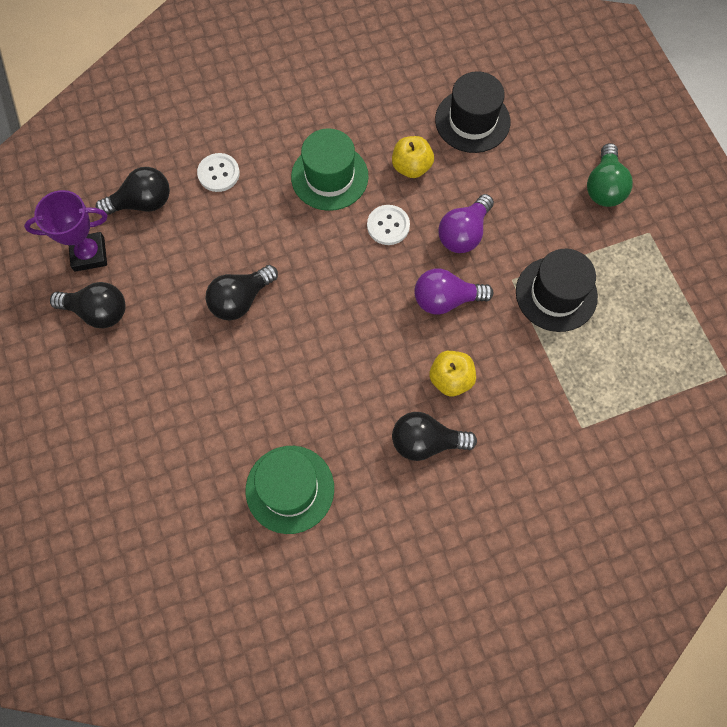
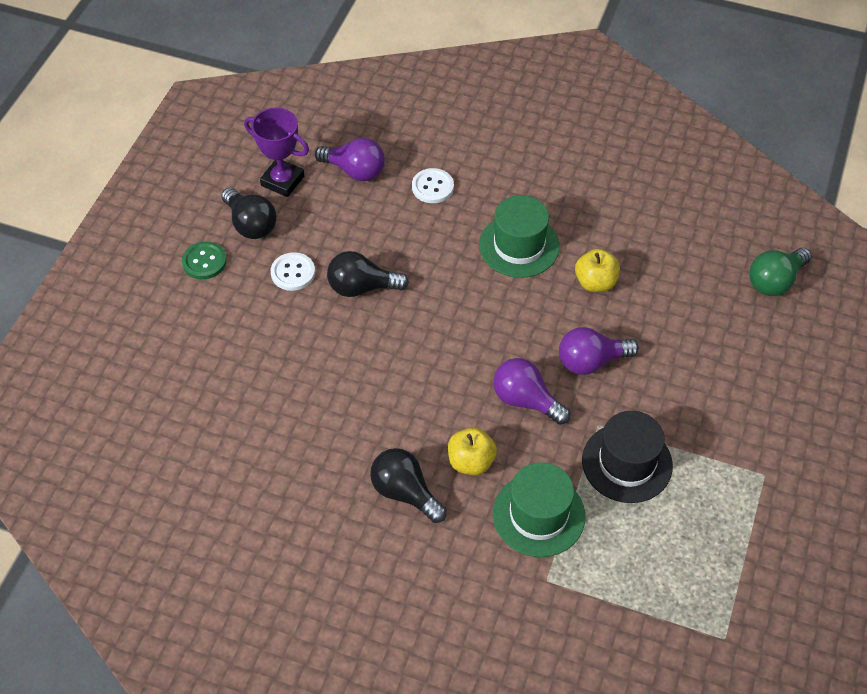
camera: 40 degrees right, 15 degrees down
black light bulb [95,167,170,215] -> purple light bulb [315,138,385,181]
green hat [246,446,334,534] -> green hat moved to [493,462,585,557]
white button [367,205,410,245] -> white button moved to [271,252,315,291]
black hat [435,71,510,153] -> none
green light bulb [587,143,633,207] -> green light bulb moved to [749,248,812,296]
none -> green button [182,241,227,279]

